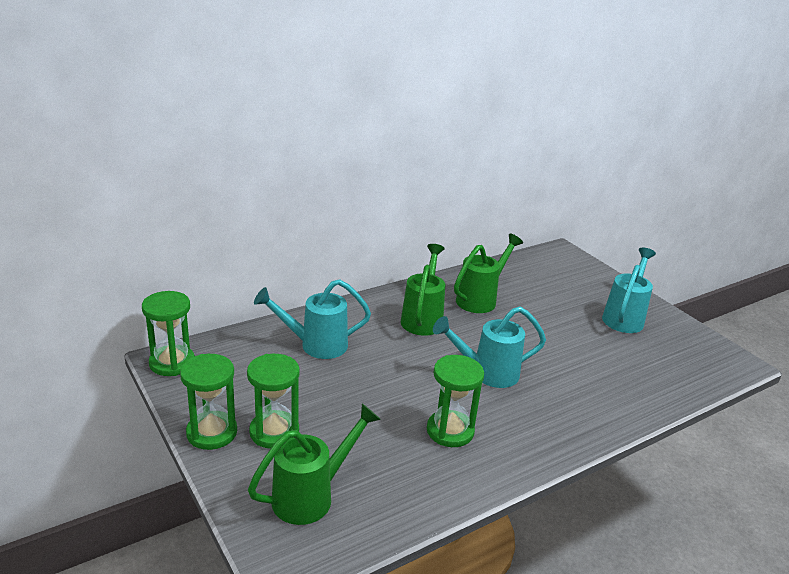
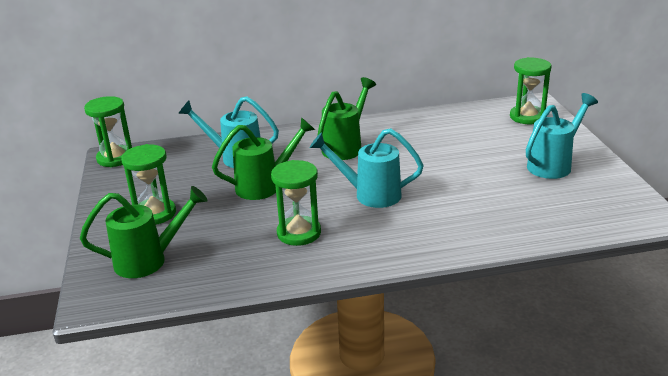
camera: 25 degrees right, 0 degrees up
green hourglass [180,354,237,450] -> green hourglass moved to [510,57,552,124]
green watering can [454,234,523,313] -> green watering can moved to [212,117,315,200]

